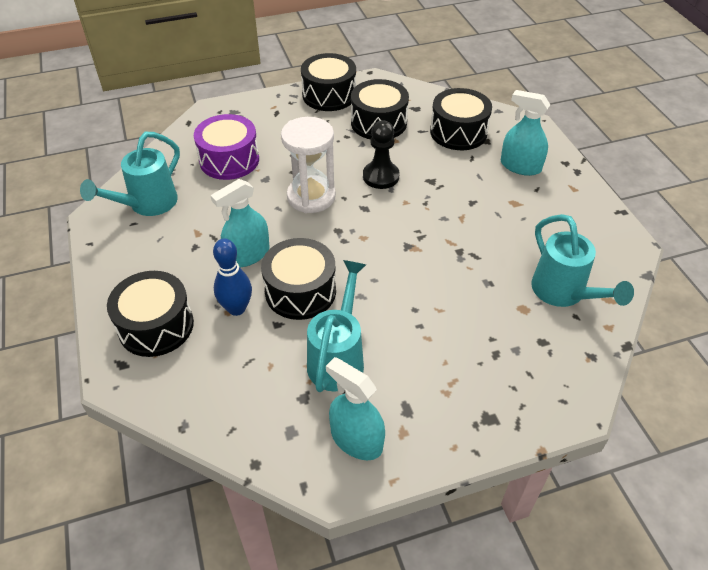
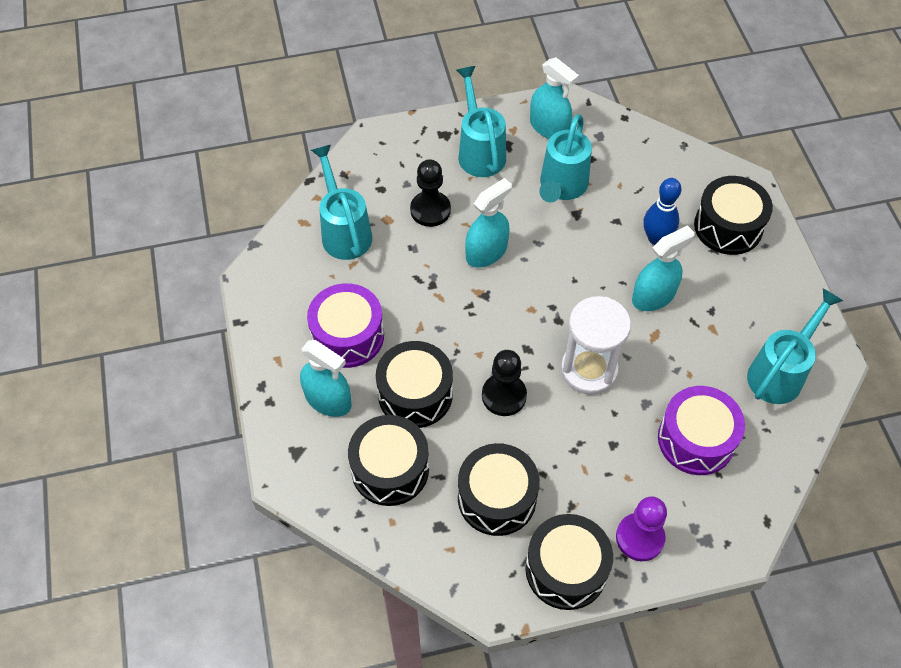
camera: 175 degrees left, 10 degrees up
black drum [261,238,336,320] -> black drum moved to [376,341,453,428]
none -> purple drum [307,283,384,368]
none -> black pawn [410,159,451,227]
none -> turquoise watering can [456,66,506,177]
none -> turquoise spray bottle [465,178,512,268]
none -> purple pawn [616,497,667,561]

